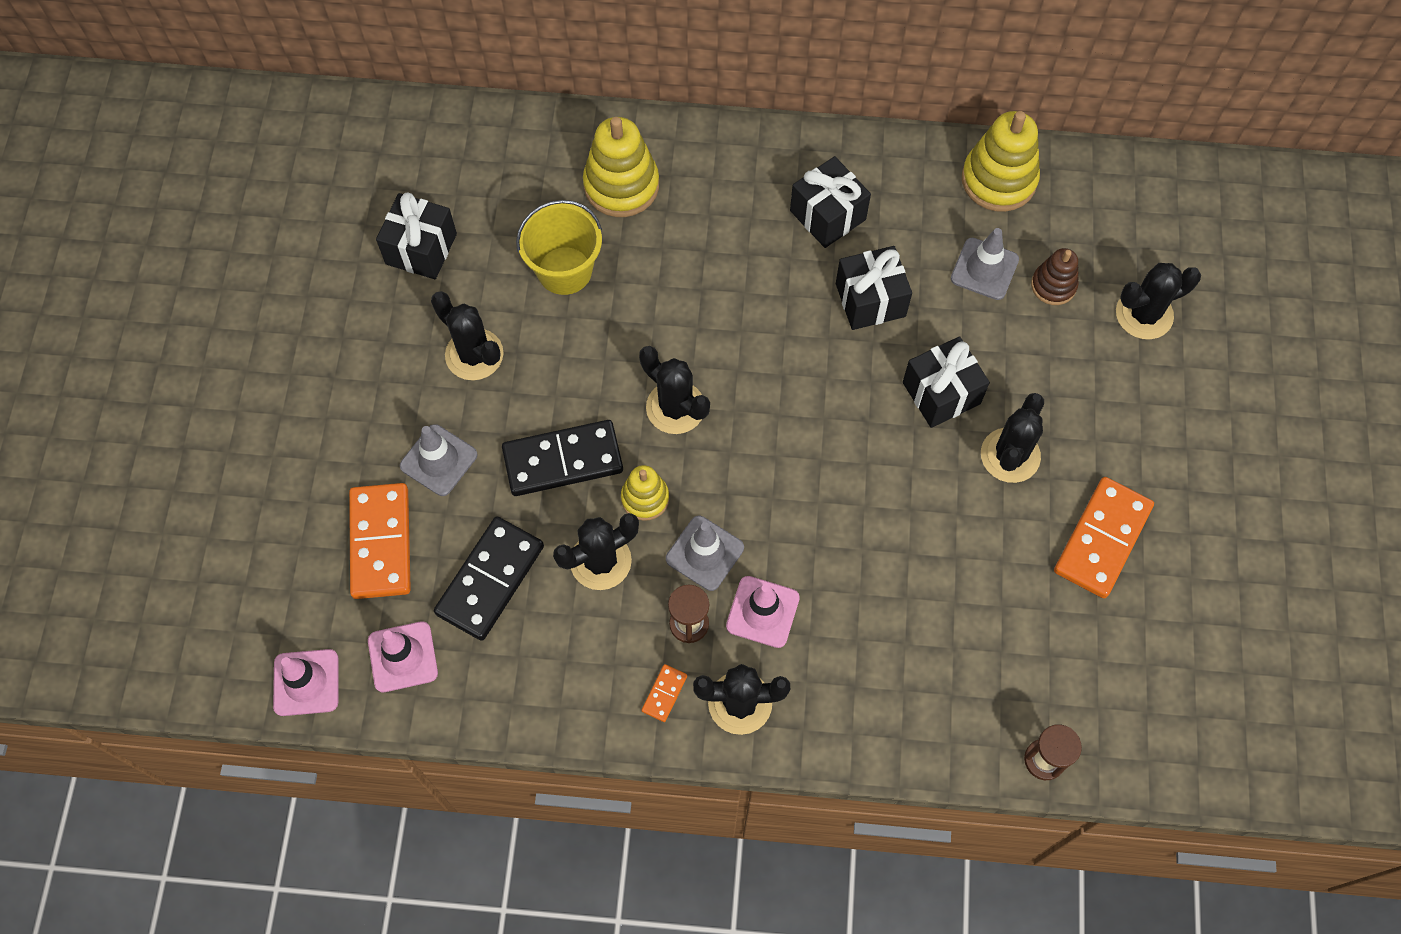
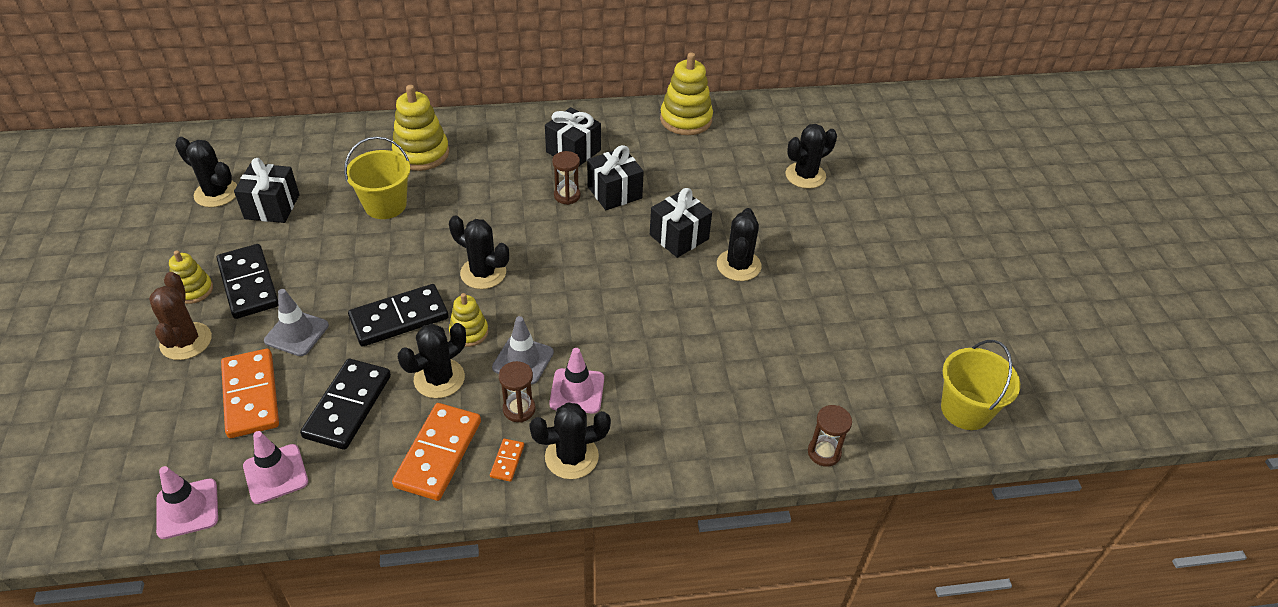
camera: 15 degrees left, 20 degrees down
black cactus [431,291,504,380] -> black cactus moved to [175,137,237,207]
grey traffic cone [951,228,1019,300] -> none
brown stacking toy [1031,248,1079,305] -> none
orange domino [1054,477,1154,598] -> orange domino moved to [392,403,481,501]
none -> brown cactus [149,272,212,360]
none -> yellow stacking toy [169,250,213,304]
none -> black domino [217,244,278,319]
none -> brown hourglass [552,151,580,205]
none -> yellow bucket [941,340,1020,430]

